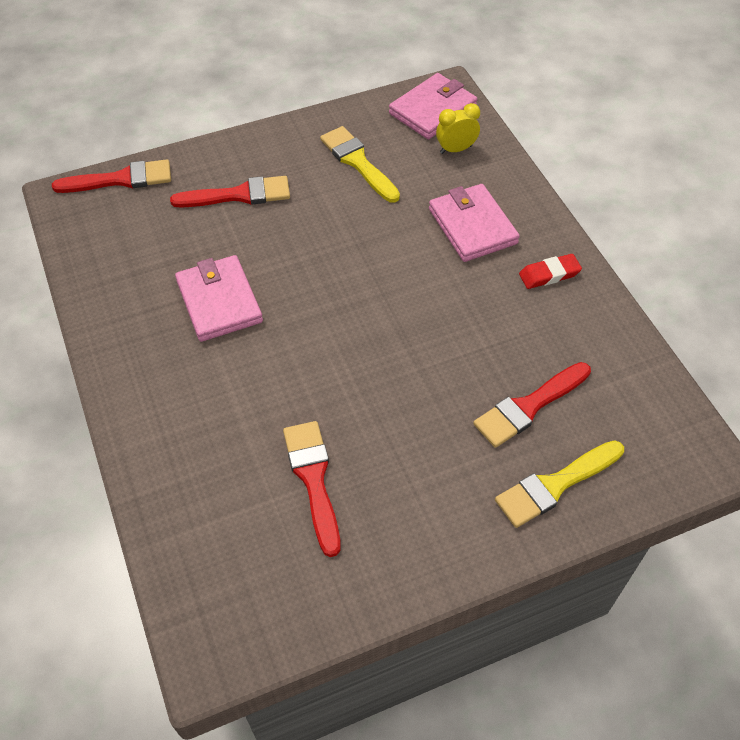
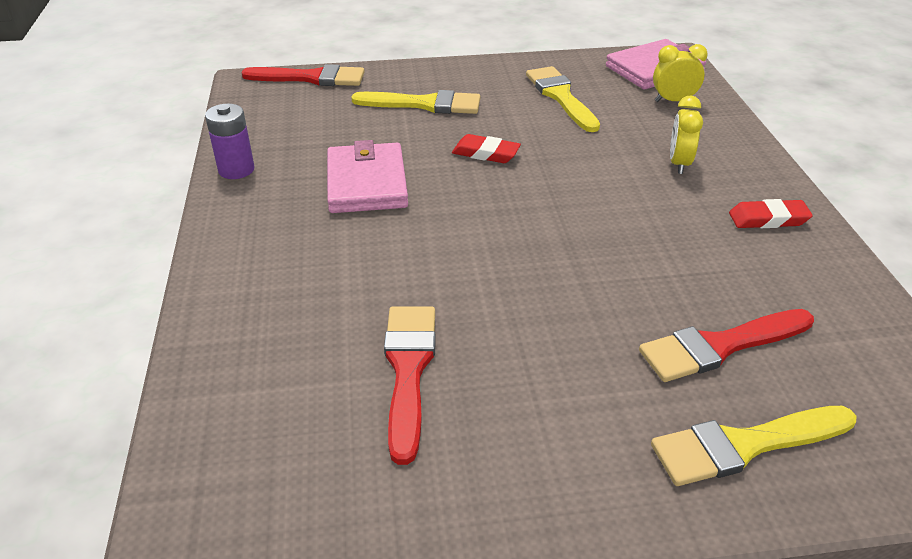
camera: 15 degrees right, 15 degrees down
red brush [170,176,290,208] -> yellow brush [351,90,480,114]
pink wallet [429,184,520,262] -> yellow clock [670,95,703,174]
none -> purple battery [205,103,255,179]
none -> red eraser [452,134,521,163]

